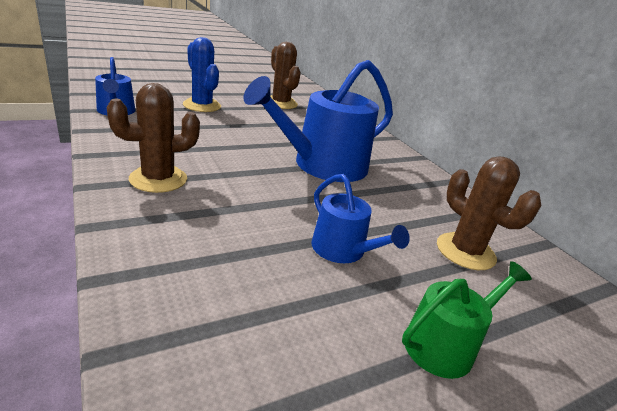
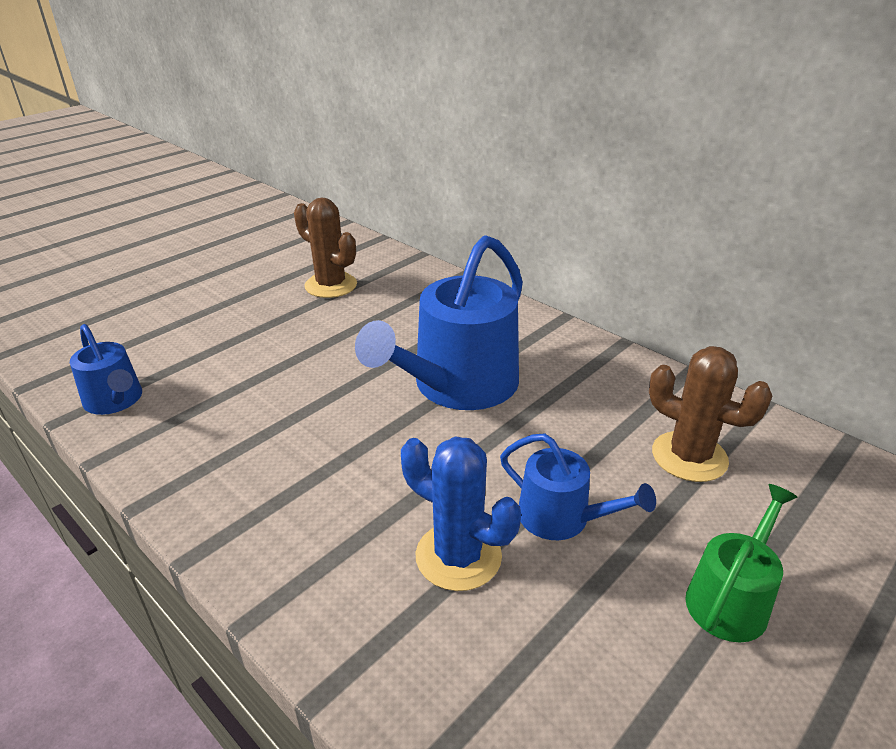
camera: 15 degrees left, 5 degrees up
brown cactus [107,83,200,193] -> none
blue cactus [183,37,221,112] -> blue cactus moved to [401,436,521,591]

